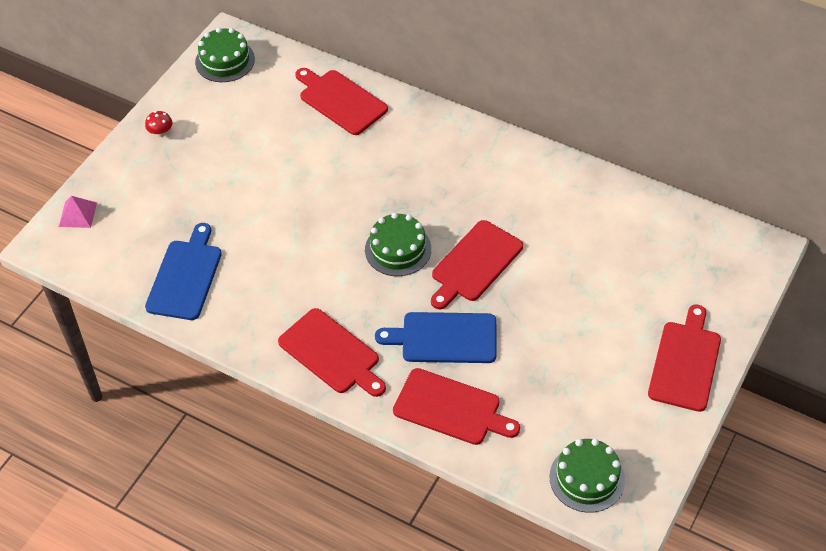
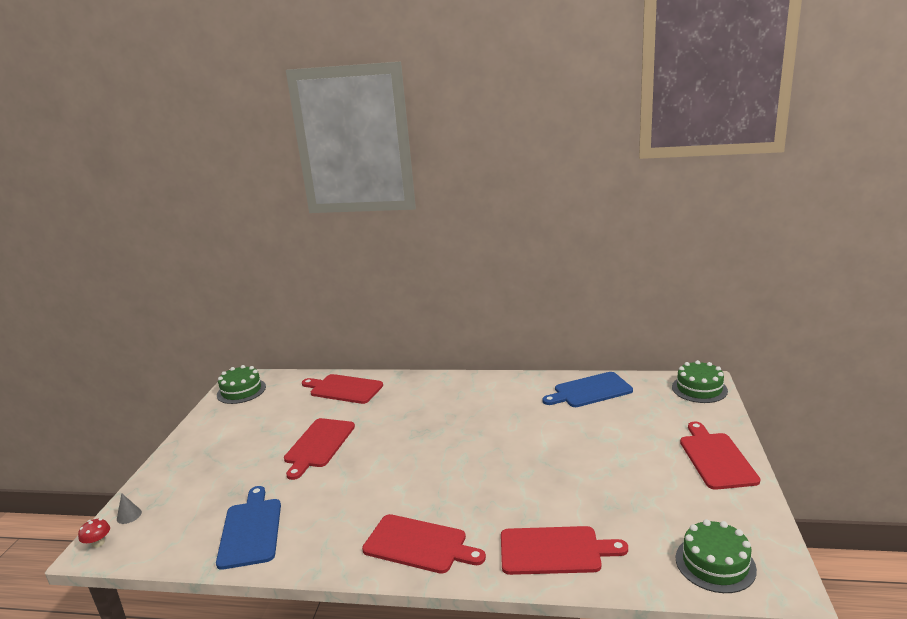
camera: 20 degrees left, 30 degrees down
pink pyramid [59,196,97,228] -> grey cone [117,493,142,524]
red mushroom [145,111,172,137] -> red mushroom moved to [78,518,110,548]
green cake [365,213,431,276] -> green cake moved to [672,360,728,403]
blue cutting board [375,312,497,363] -> blue cutting board moved to [542,372,633,407]
red cutting board [431,220,523,309] -> red cutting board moved to [284,418,355,480]

